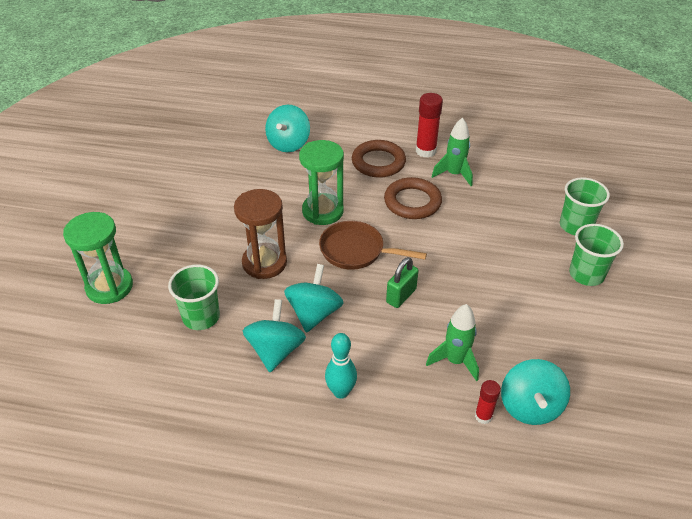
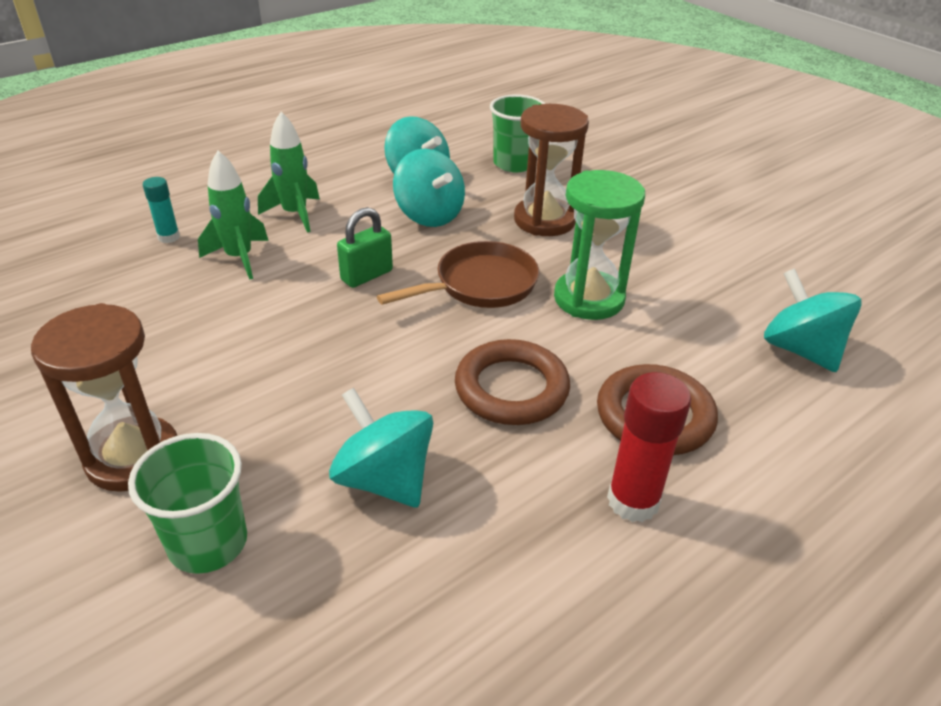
camera: 130 degrees right, 5 degrees down
green hourglass [63,212,133,304] -> none
turquoise bowling pin [325,333,357,399] -> none
green padlock [386,257,419,308] -> green padlock turned 60 degrees clockwise [337,207,393,288]
green rocket [432,117,473,186] -> green rocket moved to [258,112,320,233]
red glue stick [475,380,501,424] -> turquoise glue stick [143,177,180,243]
turquoise spinning top [501,359,570,425] -> turquoise spinning top moved to [329,388,433,508]
green cup [569,224,624,286] -> brown hourglass [31,303,177,492]

